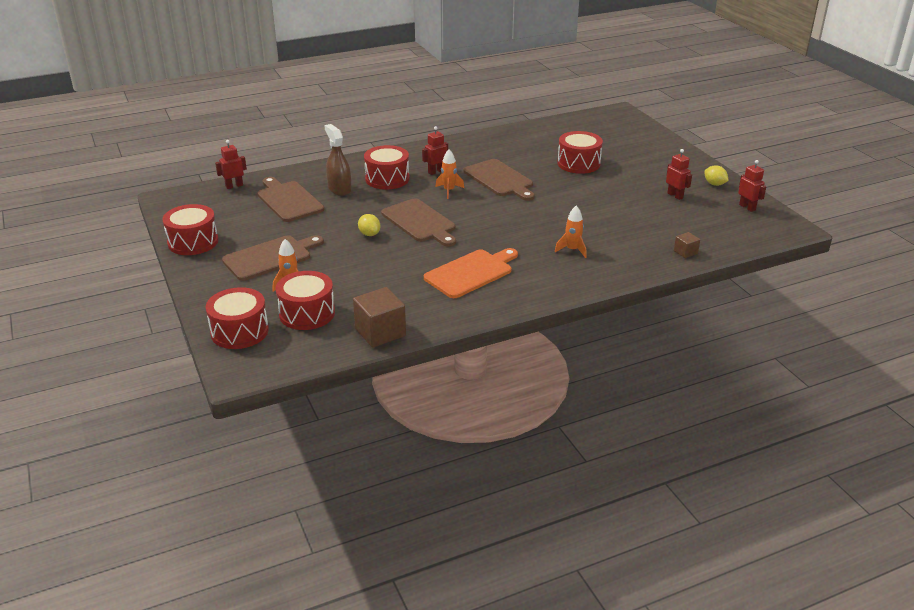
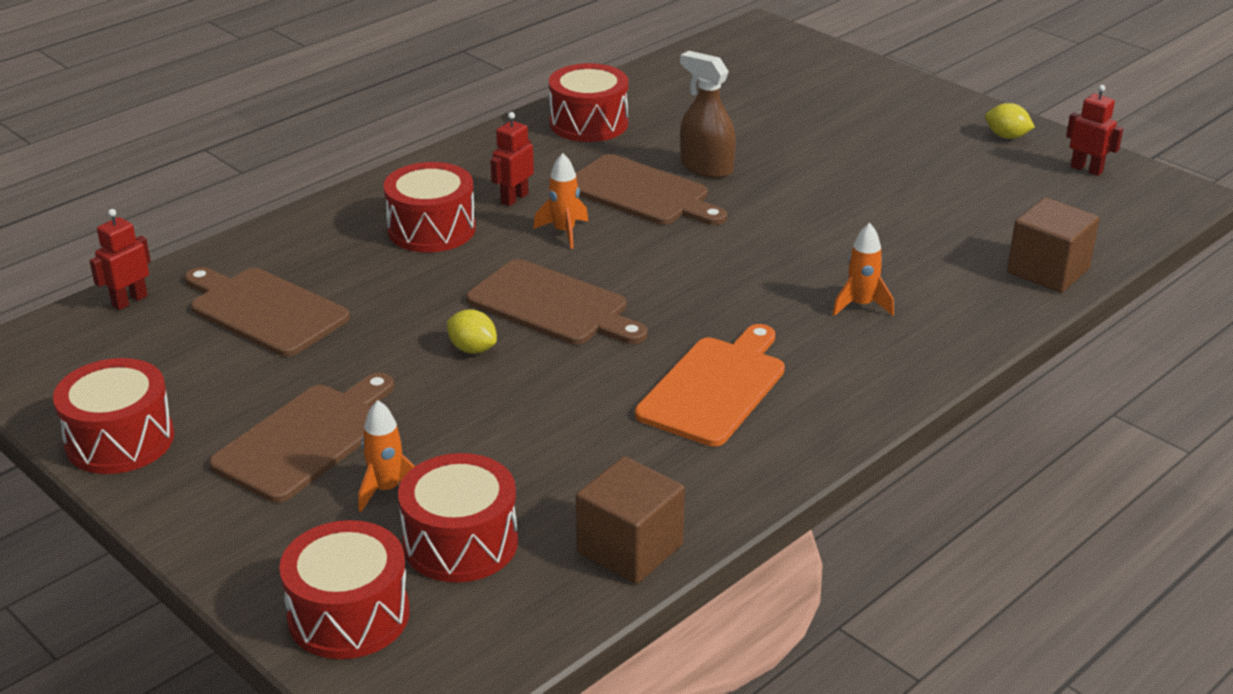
camera: 20 degrees left, 0 degrees up
brown spray bottle [324,124,351,196] -> brown spray bottle moved to [680,51,736,178]
red drum [557,131,603,174] -> red drum moved to [549,63,628,142]
red robot [666,149,692,200] -> none
brown cube [674,232,700,258] -> brown cube [1007,197,1100,293], size x1.96

